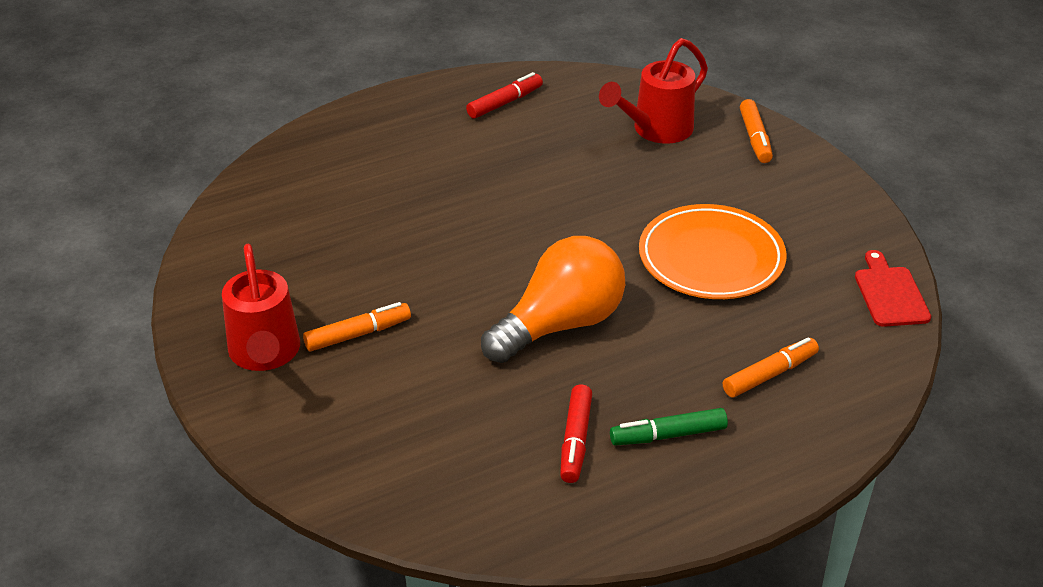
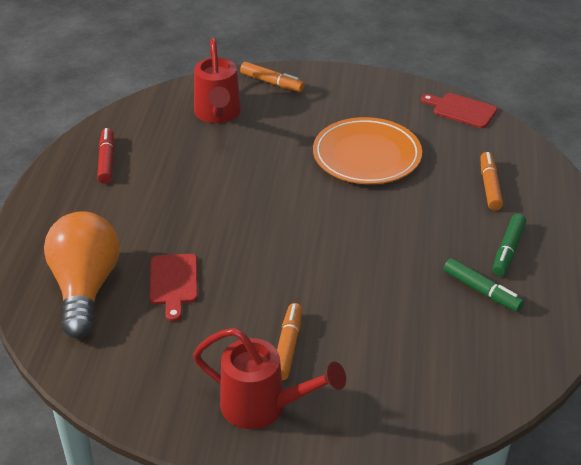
camera: 55 degrees left, 0 degrees up
orange light bulb [481,236,625,363] -> orange light bulb moved to [44,211,119,338]
red marker [560,385,592,483] -> green marker [444,258,524,312]
none -> red cutting board [150,254,198,322]

